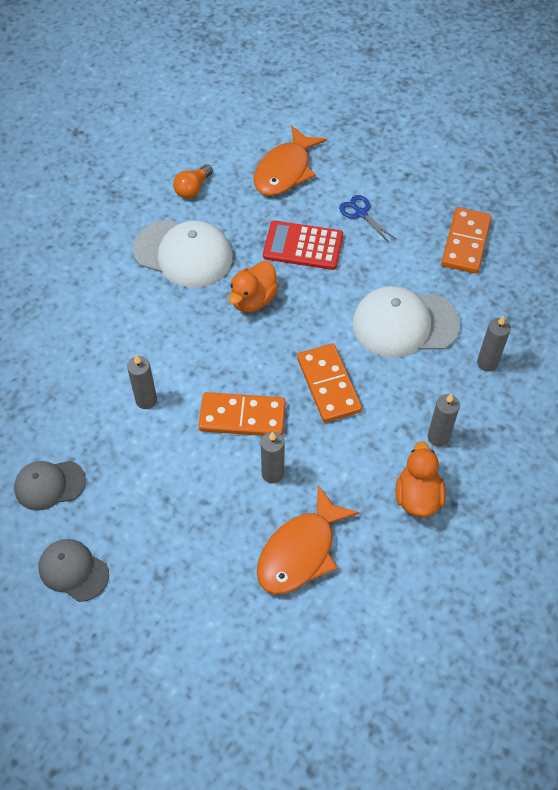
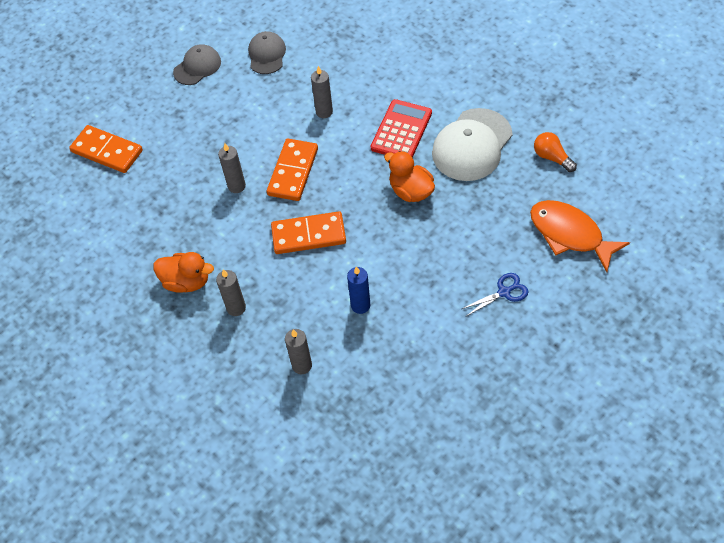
camera: 105 degrees right, 0 degrees up
orange fish [257,485,360,594] -> none
red calculator [263,221,343,270] -> red calculator moved to [371,99,432,158]
white cap [353,286,460,358] -> blue candle [347,266,370,314]
orange domino [441,207,491,274] -> orange domino moved to [69,125,143,173]

